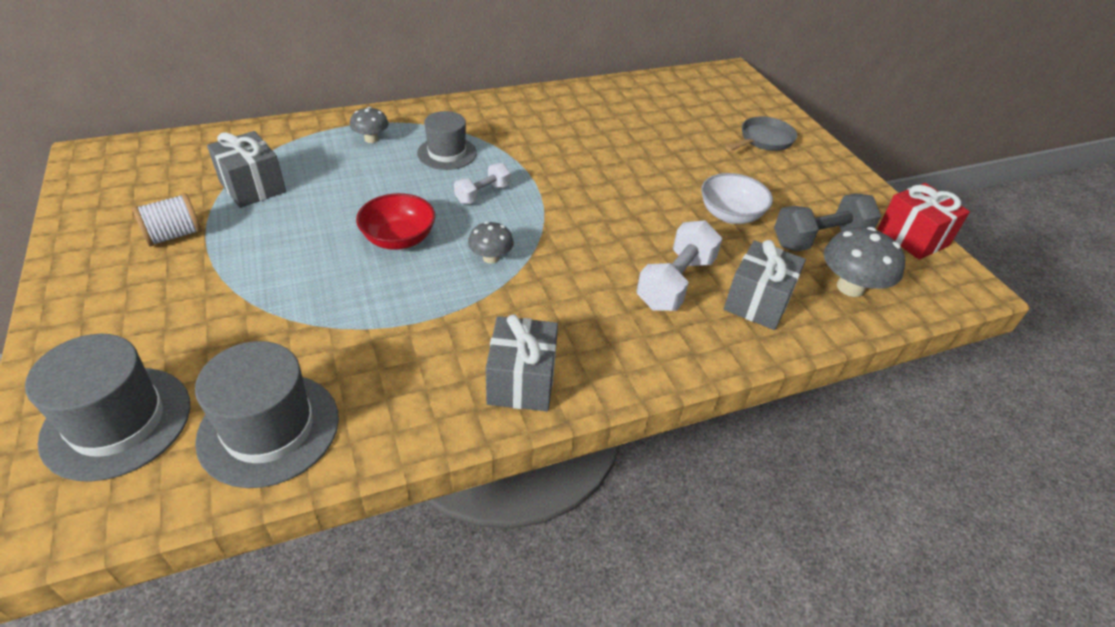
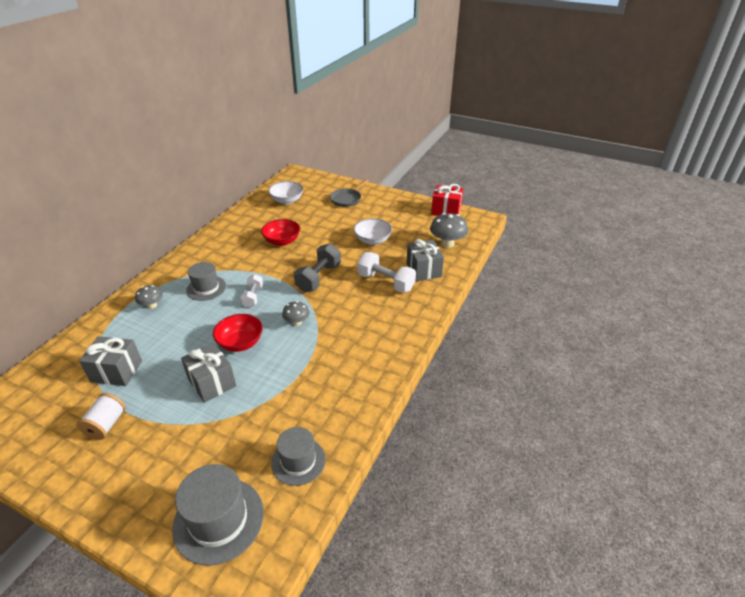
camera: 40 degrees left, 5 degrees down
grey hat [195,341,339,488] -> grey hat [271,427,325,486], size x0.67
grey gift [485,314,558,411] -> grey gift moved to [181,342,236,403]
white dumbbell [636,220,723,311] -> white dumbbell turned 45 degrees counterclockwise [357,252,416,293]
grey pan [726,116,797,151] -> grey pan turned 150 degrees counterclockwise [330,179,369,207]
grey dumbbell [774,193,881,251] -> grey dumbbell moved to [294,243,341,292]
none -> red bowl [261,219,300,246]
none -> white bowl [268,181,303,204]

